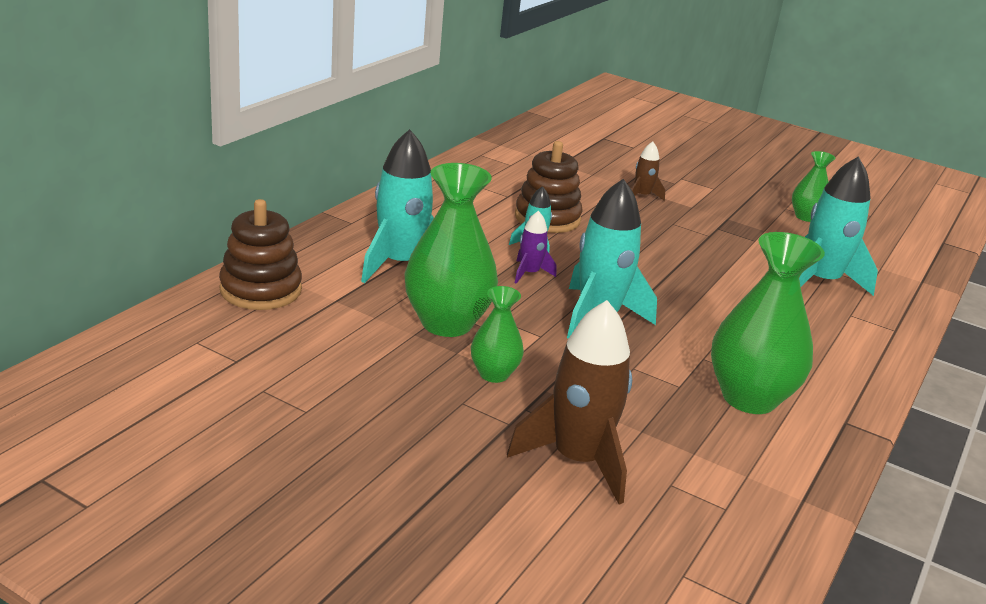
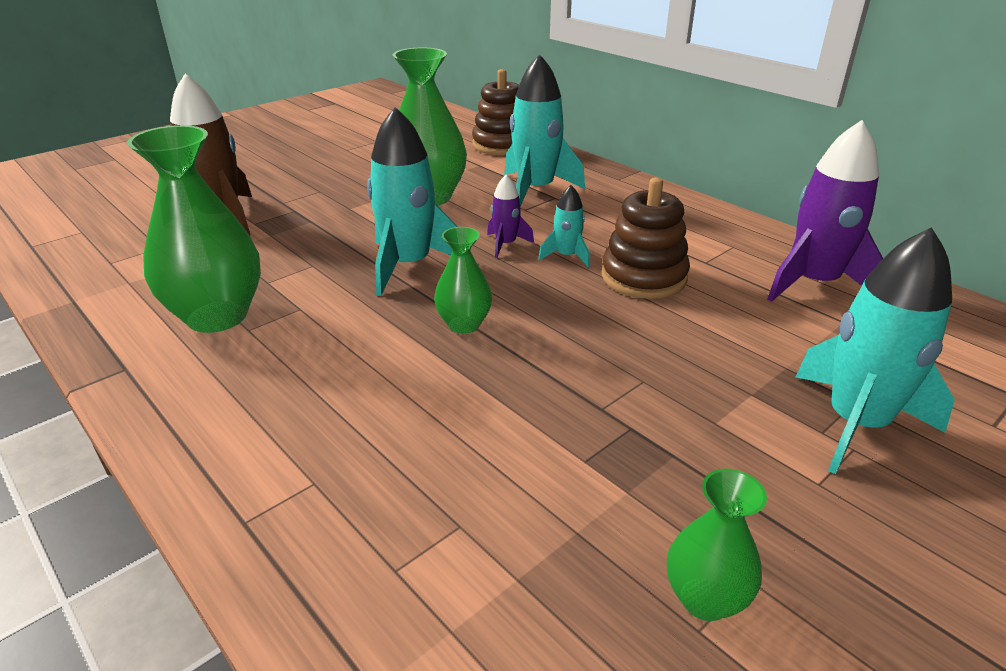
camera: 110 degrees right, 5 degrees up
green vase [471,286,524,383] -> green vase moved to [434,227,492,334]
brown rocket [631,142,665,201] -> none
turquoise rocket [799,157,878,296] -> turquoise rocket moved to [796,227,955,474]
none -> purple rocket [768,120,883,302]

